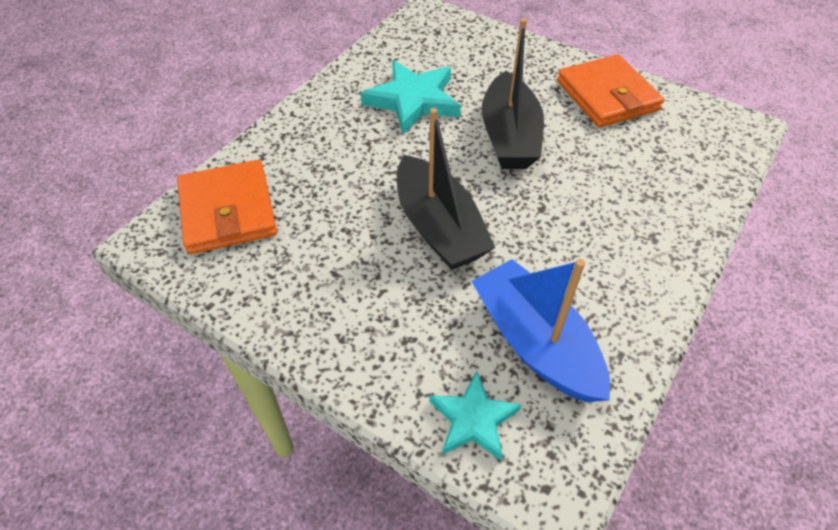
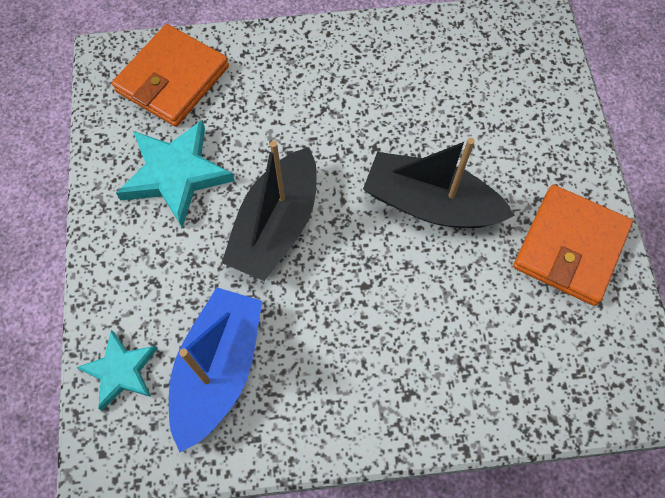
camera: 50 degrees right, 15 degrees up
turquoise star [360,60,461,134] -> turquoise star moved to [116,120,235,228]
black boat [482,18,544,169] -> black boat turned 60 degrees clockwise [363,138,515,228]

